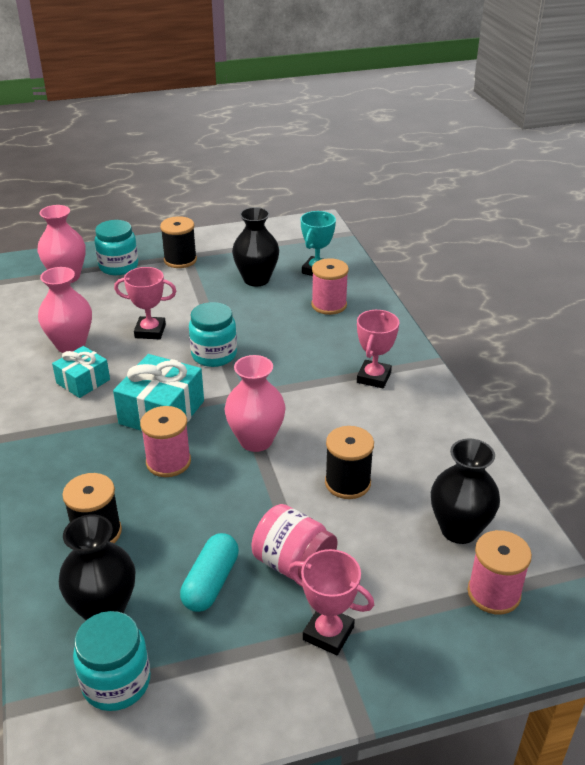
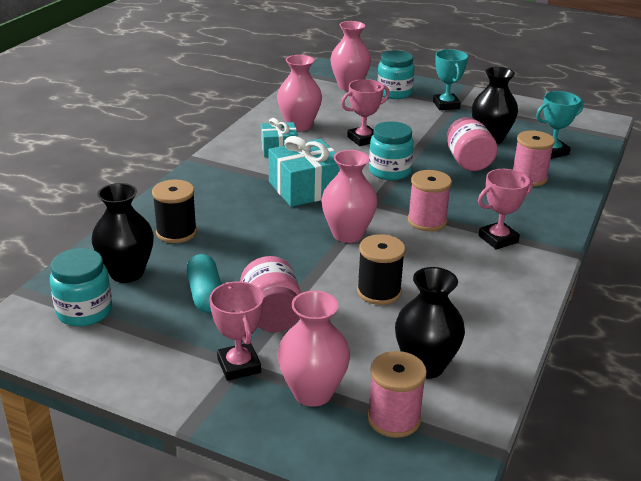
camera: 40 degrees right, 5 degrees down
pink trophy [114,267,176,339] -> pink trophy turned 75 degrees counterclockwise [341,79,390,146]
pink spool [140,406,191,477] -> pink spool moved to [408,170,452,231]
black spool [160,216,197,268] -> turquoise trophy [433,49,468,110]
turquoise capsule [180,533,239,612] -> turquoise capsule turned 75 degrees counterclockwise [187,254,222,313]
none -> pink vase [277,291,350,407]
none -> pink jar [447,117,498,171]

